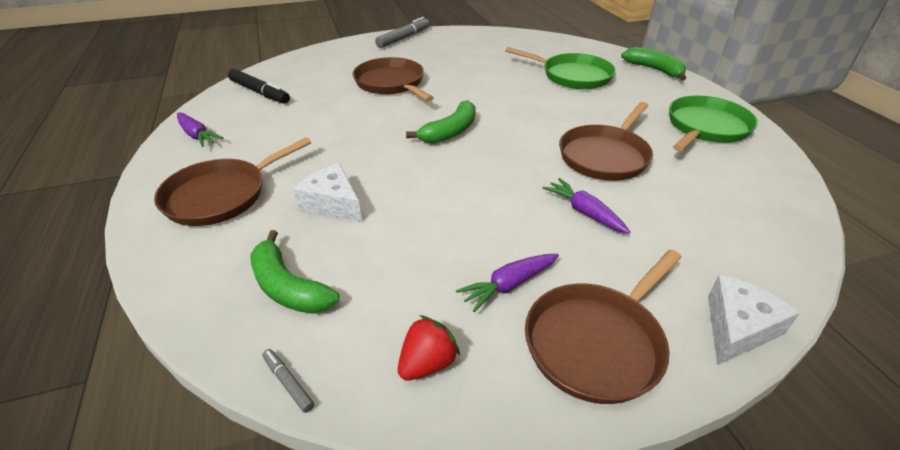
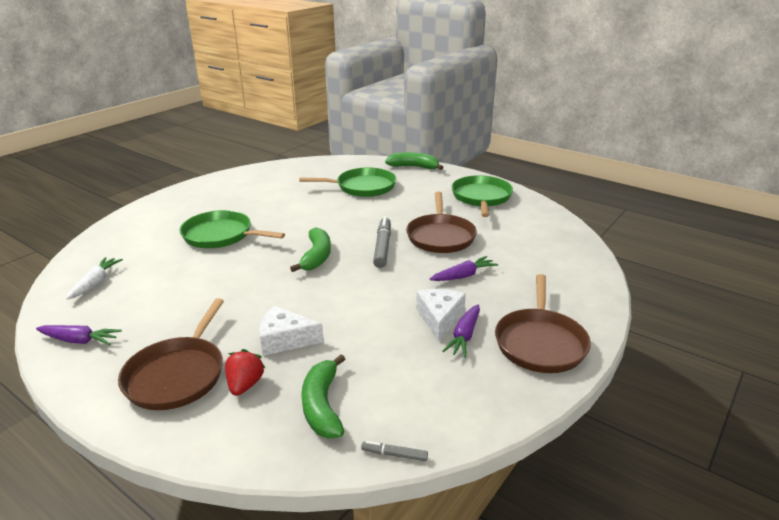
camera: 35 degrees left, 10 degrees down
black marker [228,69,290,104] -> white carrot [66,257,123,300]
green banana [250,230,340,314] -> green banana turned 75 degrees clockwise [301,355,345,438]
brown pan [353,57,434,102] -> green pan [179,210,285,248]
grey marker [375,17,430,48] -> grey marker moved to [373,216,391,268]
red strawberry [398,315,460,381] -> red strawberry moved to [225,349,265,396]
purple carrot [543,178,630,234] -> purple carrot turned 135 degrees clockwise [430,256,498,281]
white cheese [708,275,800,365] -> white cheese moved to [416,289,466,342]

